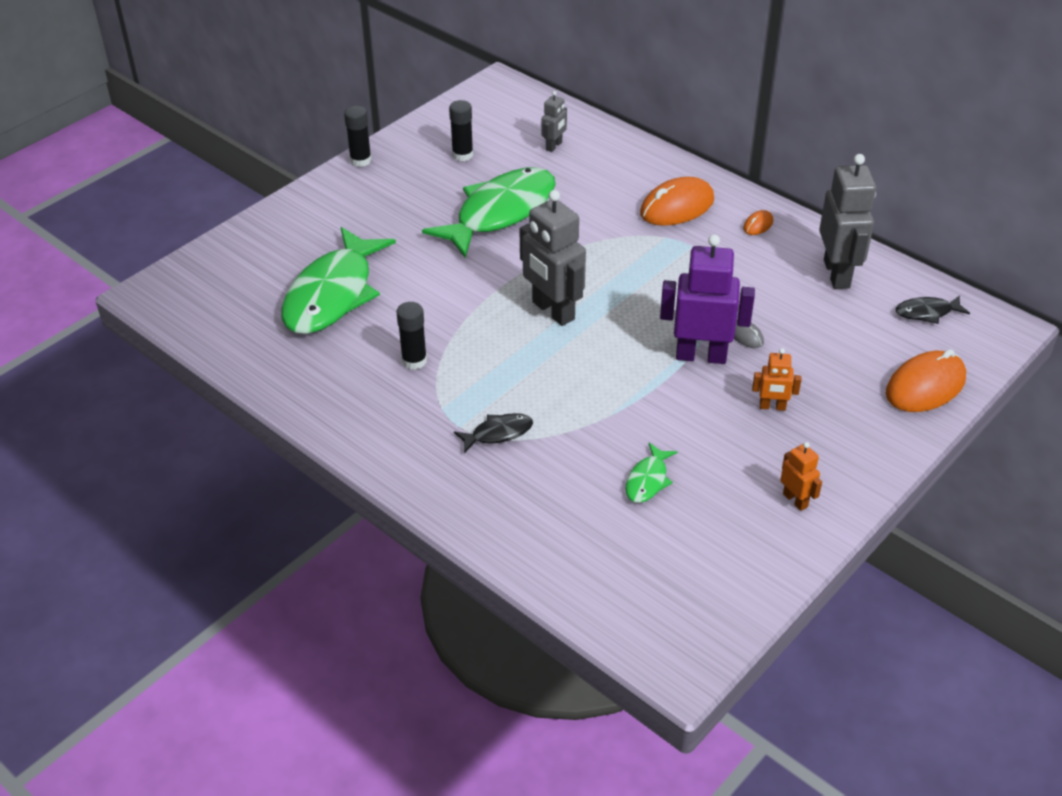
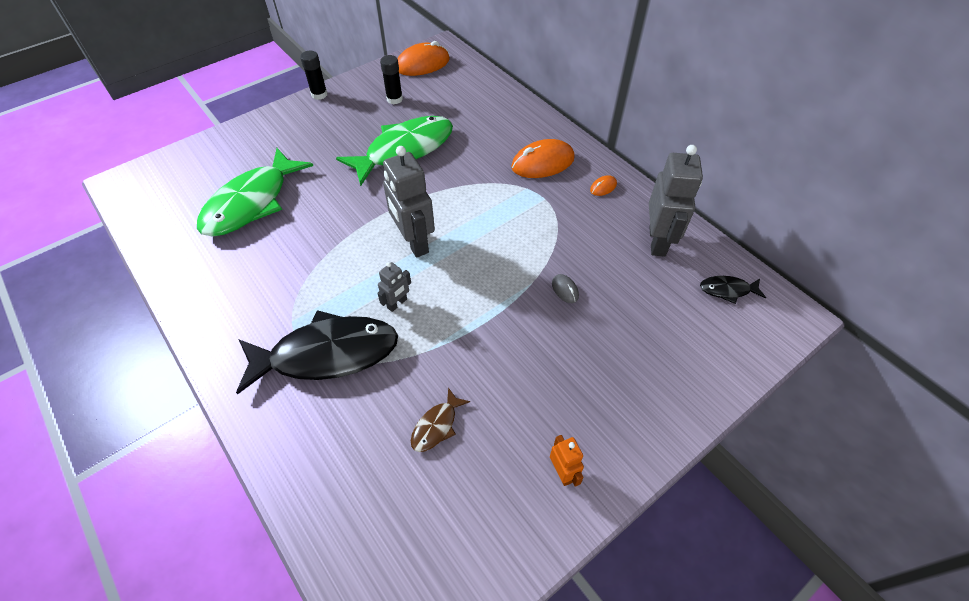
camera: 10 degrees right, 10 degrees up
black glue stick [396,302,427,370] -> none
black fish [454,413,533,453] -> black fish [236,310,398,394], size x2.32
grey robot [542,91,567,152] -> grey robot moved to [378,262,411,312]
green fish [625,443,677,503] -> brown fish [411,387,470,452]
purple robot [660,234,755,364] -> none
orange robot [752,348,801,411] -> none
orange mouse [886,349,966,412] -> orange mouse moved to [397,41,450,76]

